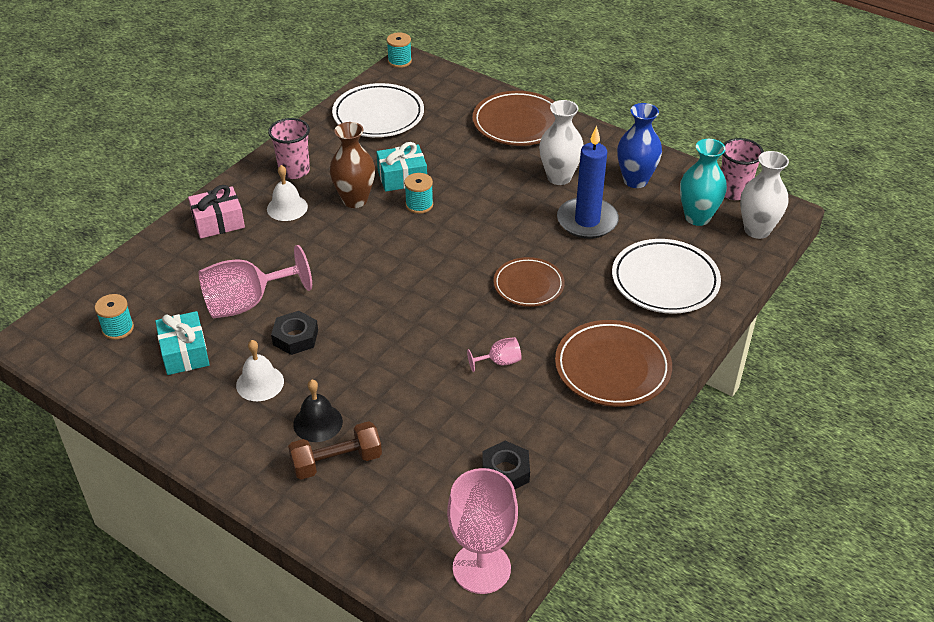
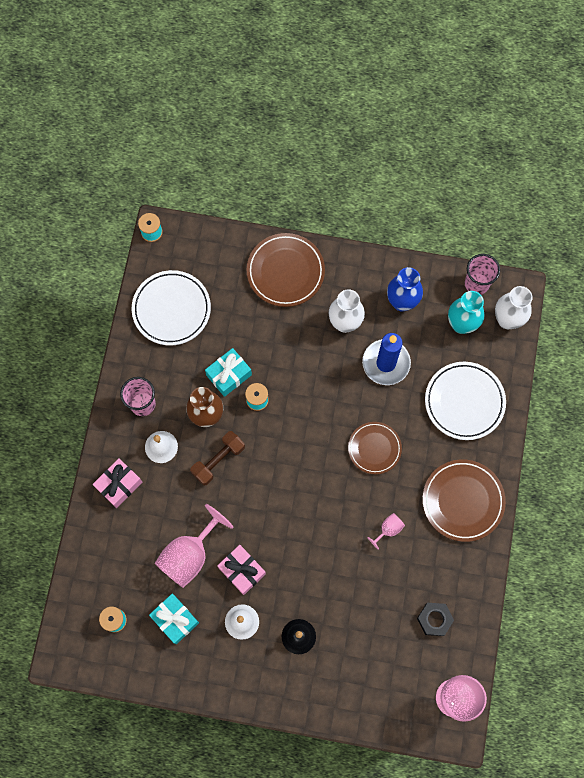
camera: 25 degrees left, 30 degrees up
black nut [271,311,318,355] -> pink gift [217,545,266,595]
brown dumbbell [288,421,382,480] -> brown dumbbell moved to [190,431,245,485]

